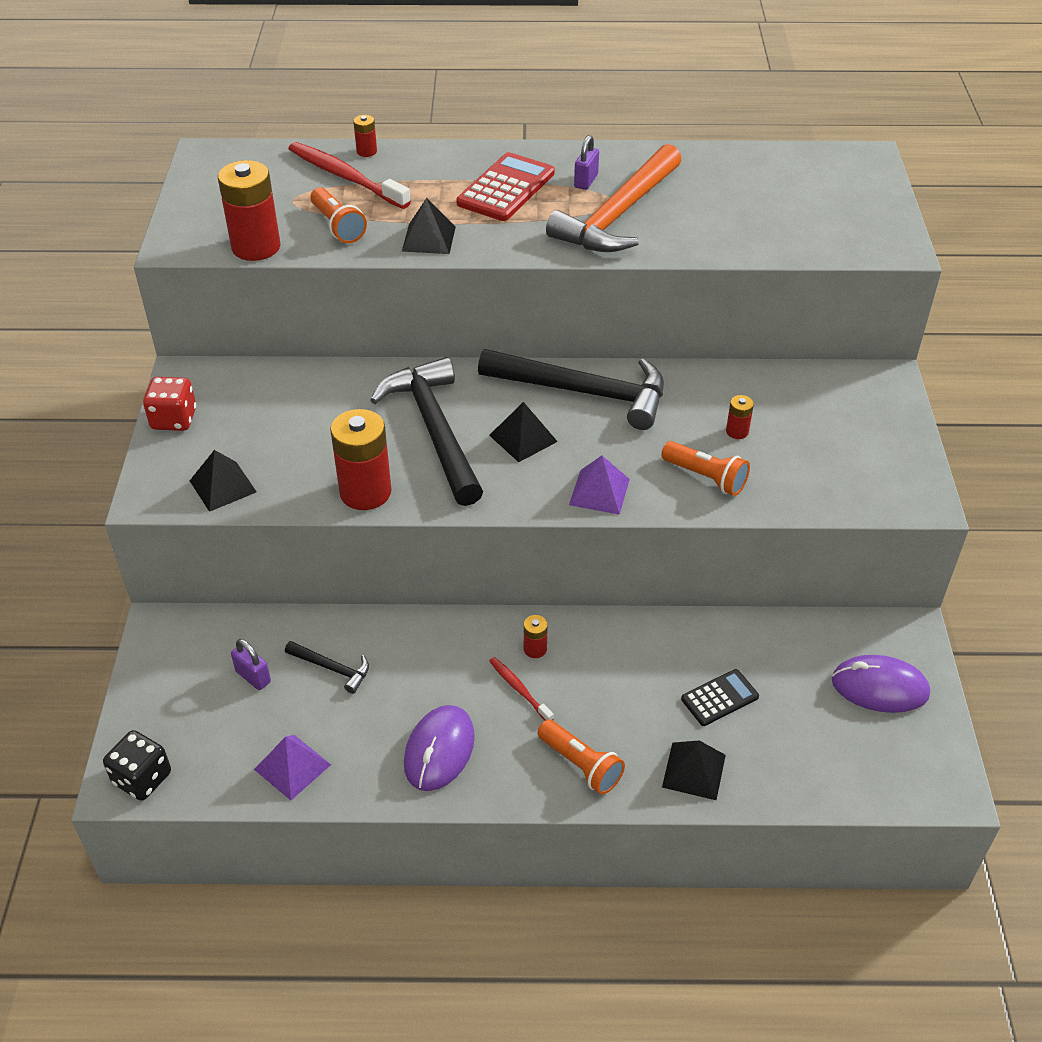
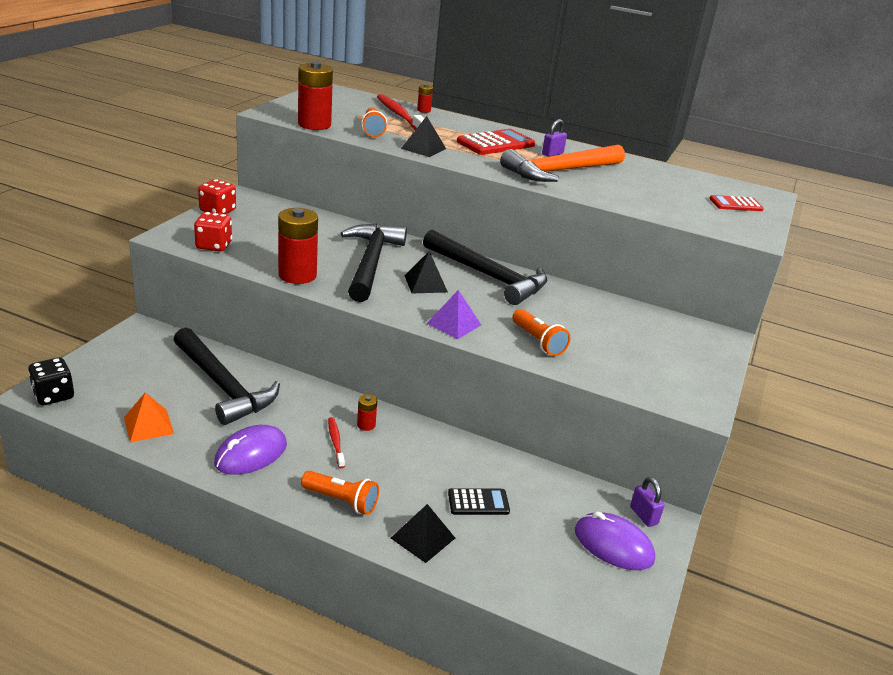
camera: 20 degrees right, 15 degrees down
black pyramid [190,450,257,512] -> red dice [194,212,232,251]
purple padlock [231,639,271,690] -> purple padlock moved to [630,477,665,527]
purple pyramid [254,735,331,800] -> orange pyramid [124,392,174,442]
black hammer [285,641,369,694] -> black hammer [173,328,280,425], size x2.26
orange flashlight [537,720,625,794] -> orange flashlight turned 45 degrees counterclockwise [301,471,379,515]
red battery [726,395,754,439] -> none
none -> red calculator [709,195,764,211]

